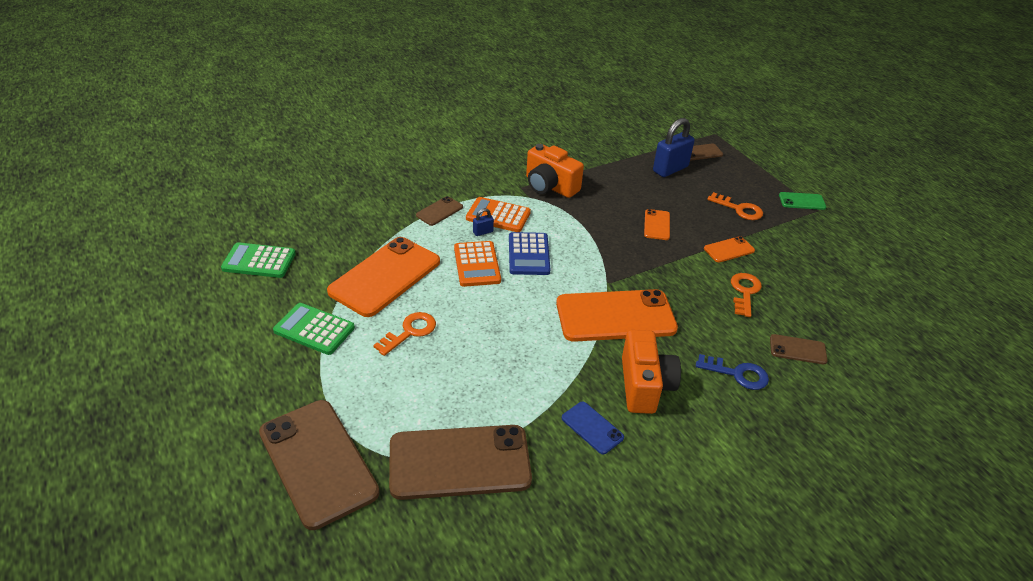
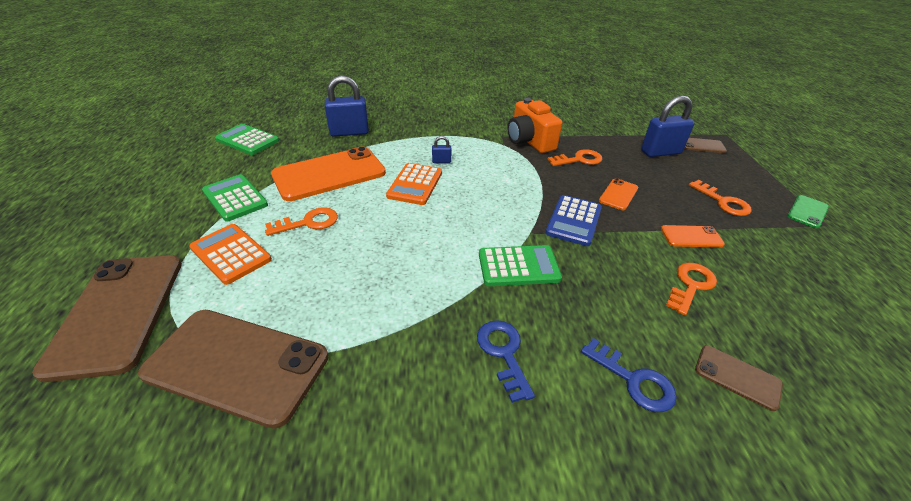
camera: 25 degrees right, 0 degrees up
brown phone [416,196,463,226] -> none
orange calculator [466,197,531,232] -> orange calculator moved to [189,224,272,285]
blue calculator [509,232,551,275] -> blue calculator moved to [546,195,602,246]
orange phone [556,289,678,342] -> green calculator [479,245,562,286]
blue phone [562,402,624,454] -> none
orange camera [622,330,681,414] -> blue key [477,320,535,403]
green phone [779,192,826,210] -> green phone turned 75 degrees counterclockwise [787,195,829,228]
none -> blue padlock [325,75,369,136]
none -> orange key [547,149,603,166]

